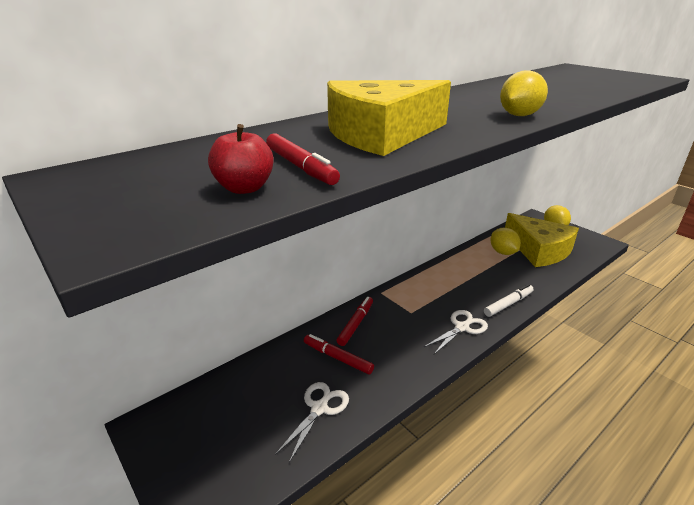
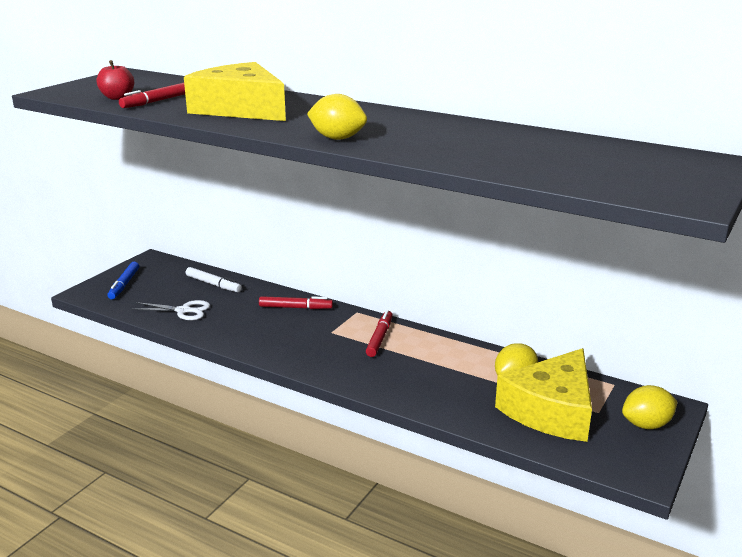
camera: 70 degrees right, 5 degrees down
red marker [304,334,374,375] -> red marker moved to [366,310,393,357]
white scissors [423,310,488,354] -> none
white marker [484,284,534,317] -> white marker moved to [186,267,242,292]
none -> blue marker [107,262,139,299]

